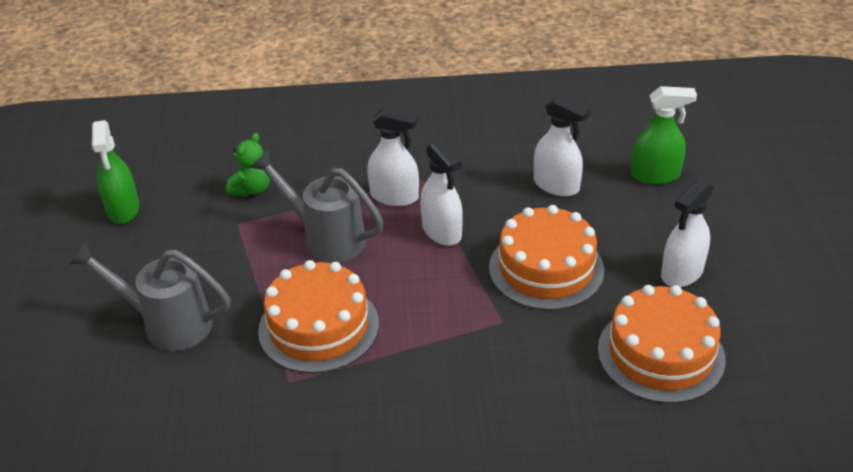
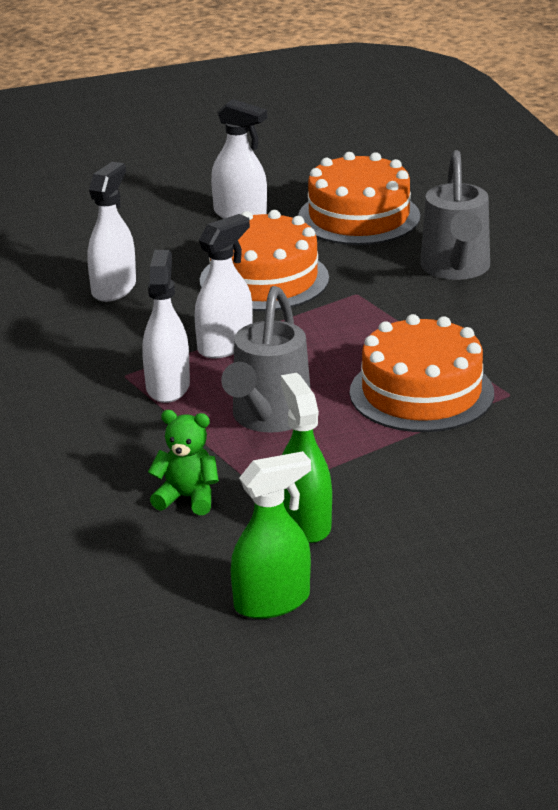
camera: 105 degrees left, 10 degrees down
grey watering can [69,241,230,351] -> grey watering can moved to [420,150,490,280]
green spray bottle [631,86,697,185] -> green spray bottle moved to [281,373,332,543]

